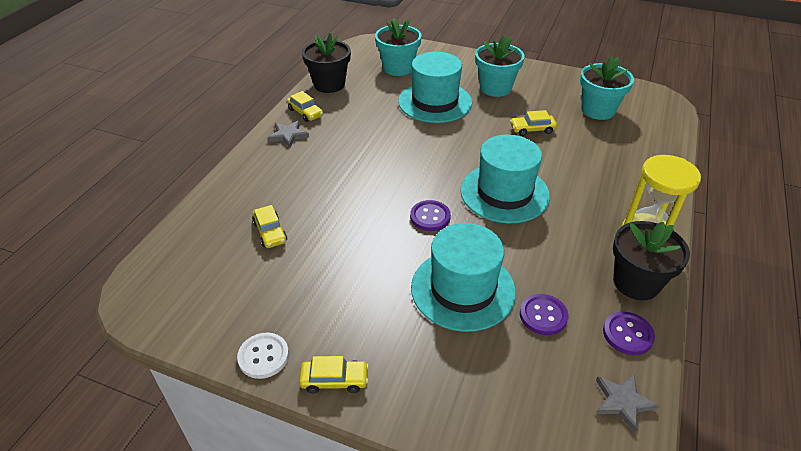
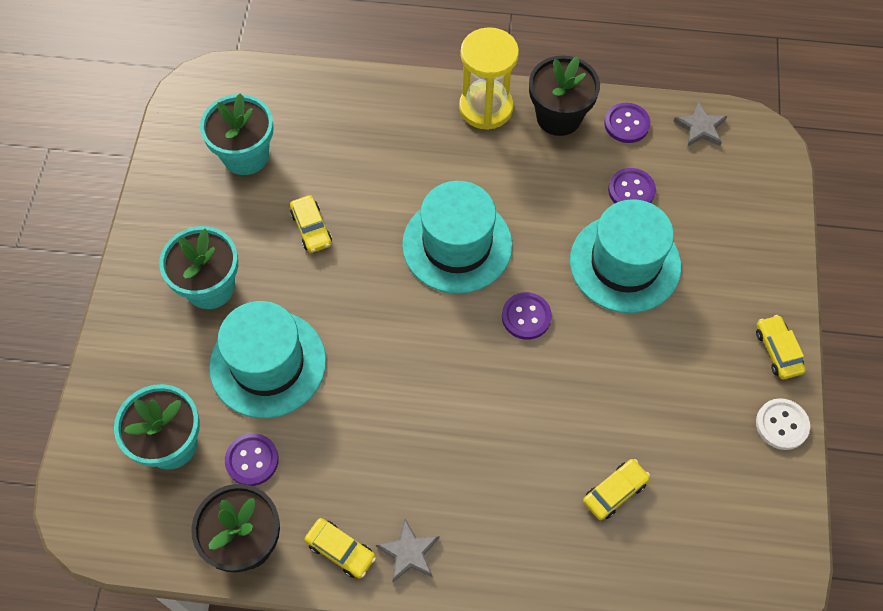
camera: 105 degrees left, 20 degrees up
yellow car [287,91,323,122] -> yellow car turned 90 degrees clockwise [305,518,376,579]
none -> purple button [225,433,279,486]

